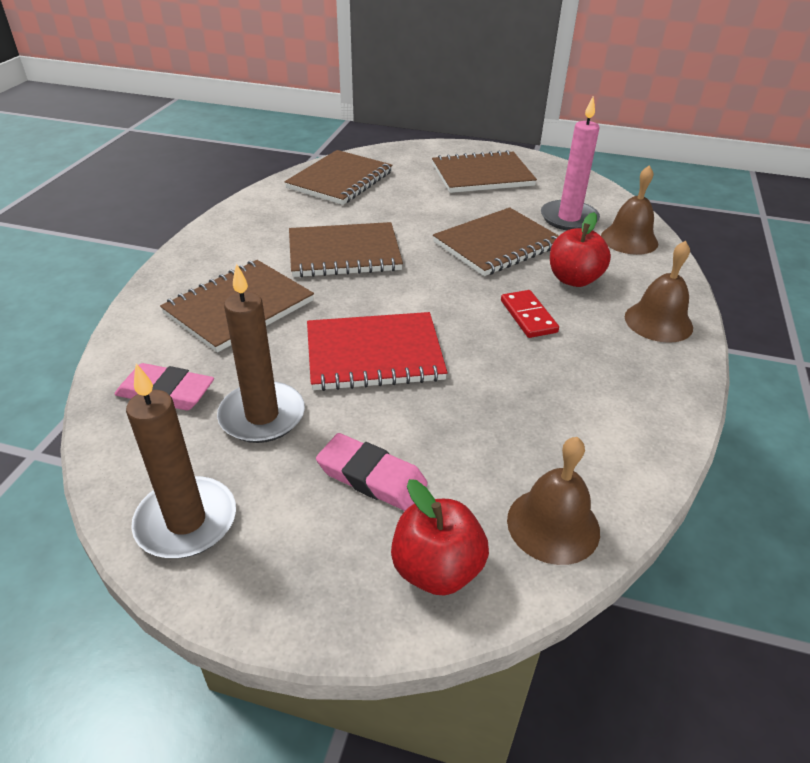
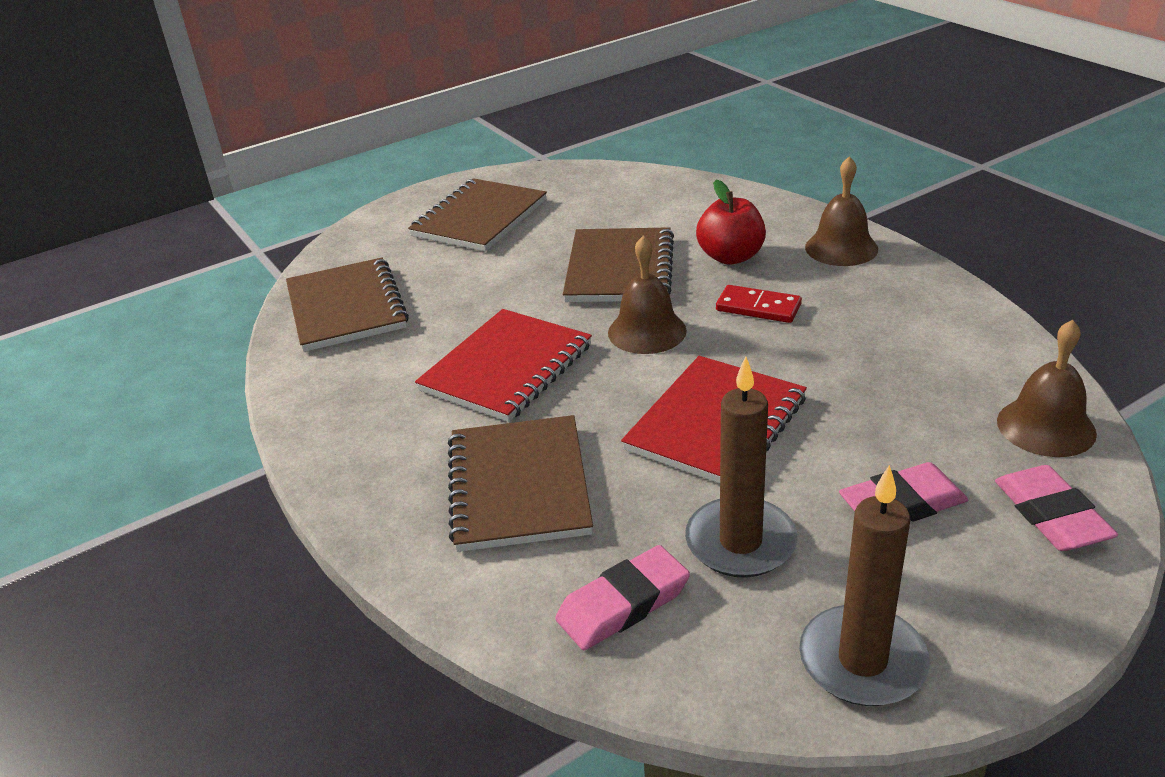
camera: 45 degrees left, 5 degrees down
brown notebook [289,222,403,277] -> red notebook [415,309,592,422]
red apple [391,479,489,596] -> pink eraser [995,465,1118,551]
pink candle [541,96,600,230] -> none
brown bell [601,165,658,255] -> brown bell moved to [608,235,687,354]

